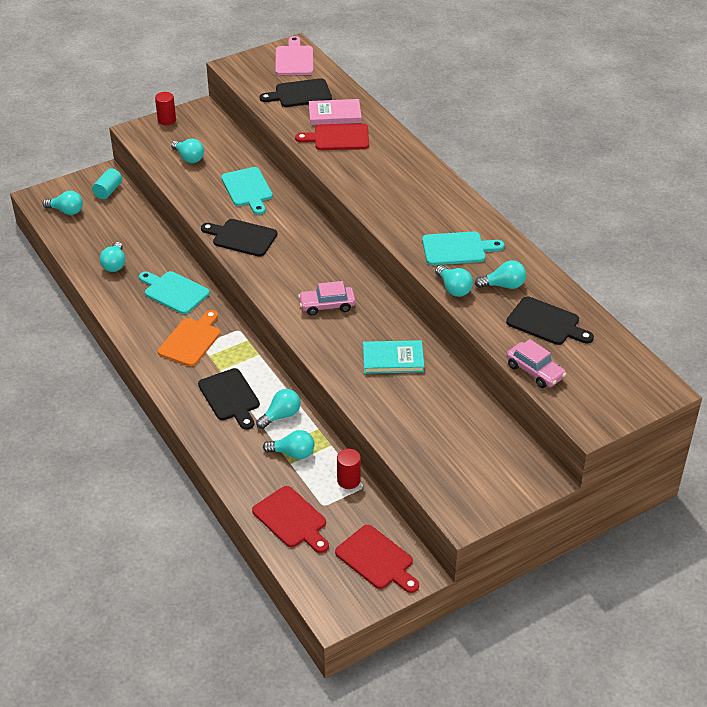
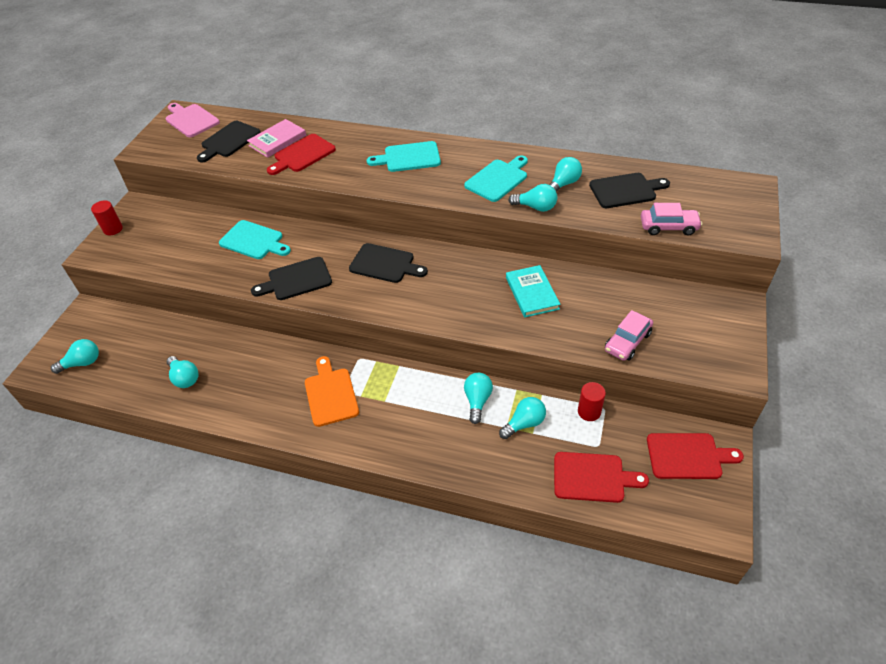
camera: 40 degrees left, 5 degrees up
turquoise cylinder [92,168,122,199] -> none
turquoise cutting board [139,271,210,314] -> turquoise cutting board moved to [367,141,441,172]
turquoise light bulb [171,139,204,163] -> none
black cutting board [198,368,260,430] -> black cutting board moved to [349,243,428,283]
pink car [298,281,356,316] -> pink car moved to [605,310,653,361]
turquoise book [363,340,424,374] -> turquoise book turned 60 degrees counterclockwise [506,265,560,317]

